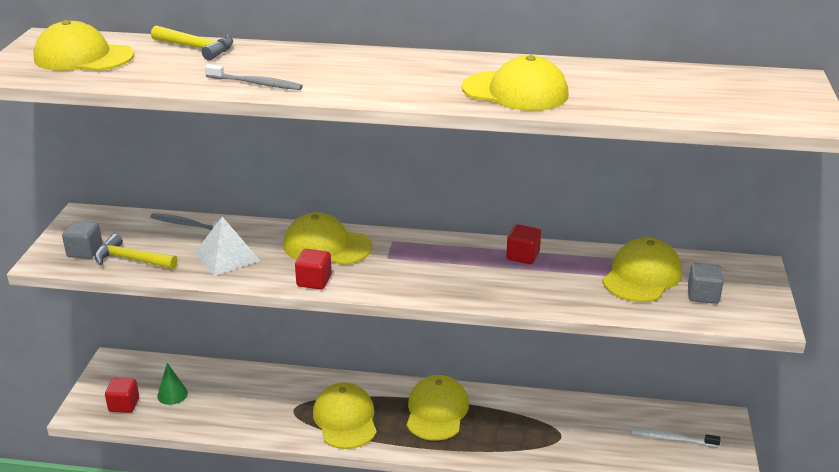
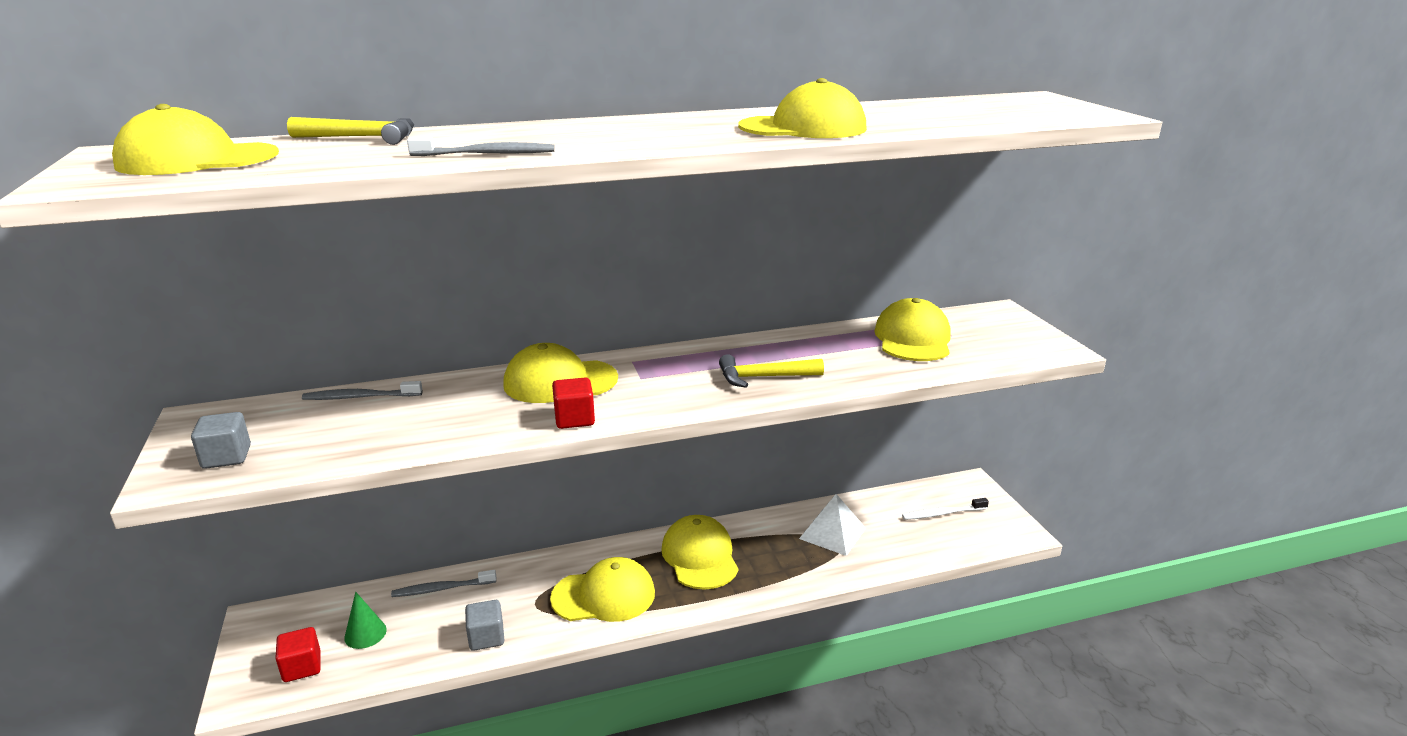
camera: 25 degrees left, 5 degrees down
yellow hammer [95,234,178,269] -> yellow hammer moved to [719,354,824,388]
white pyramid [194,217,260,276] -> white pyramid moved to [799,494,866,556]
yellow cap [313,382,377,449] -> yellow cap turned 120 degrees clockwise [550,557,655,622]
red cube [506,224,541,264] -> none
grey cube [688,262,724,304] -> grey cube moved to [465,600,504,651]
none -> grey toothbrush [391,570,496,597]

